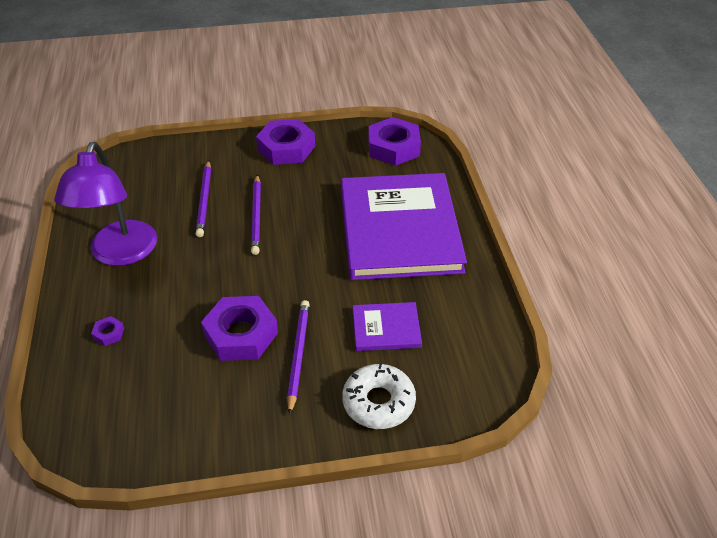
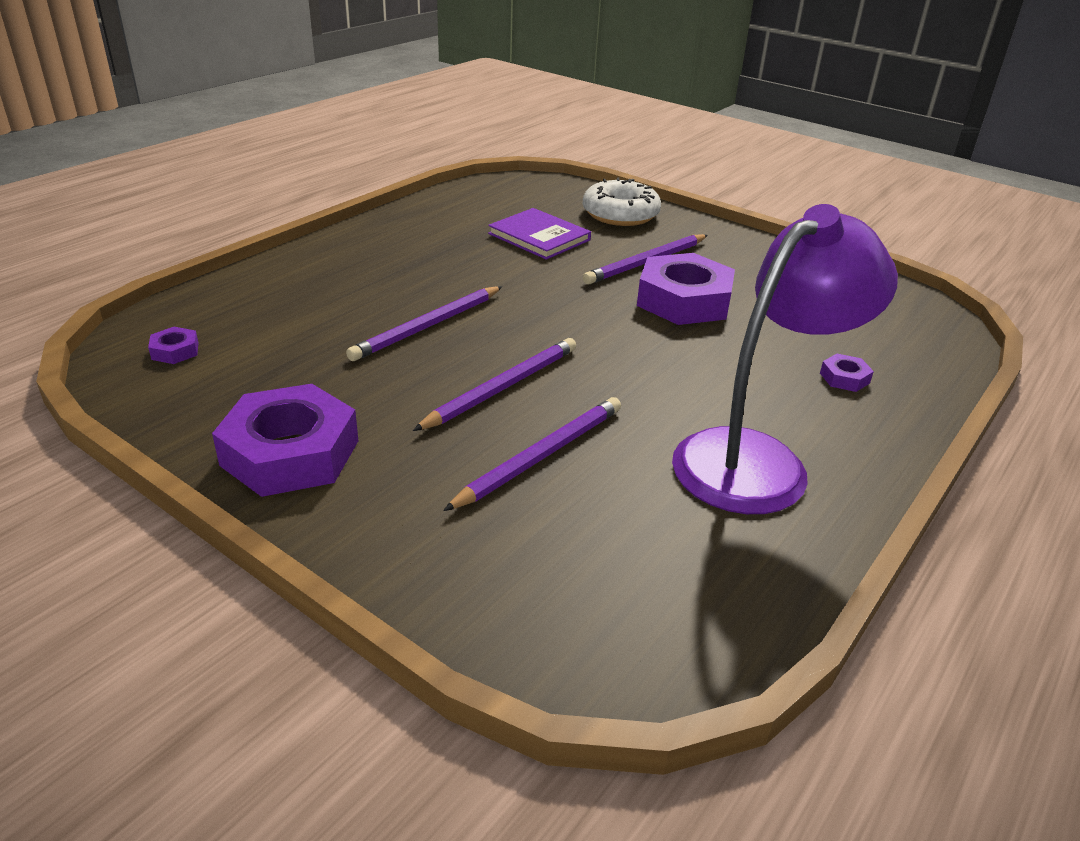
camera: 135 degrees left, 10 degrees down
purple book [341,173,467,280] -> none
purple nut [368,117,421,166] -> purple nut [148,327,199,364], size x0.42
none -> purple pencil [346,286,502,361]

